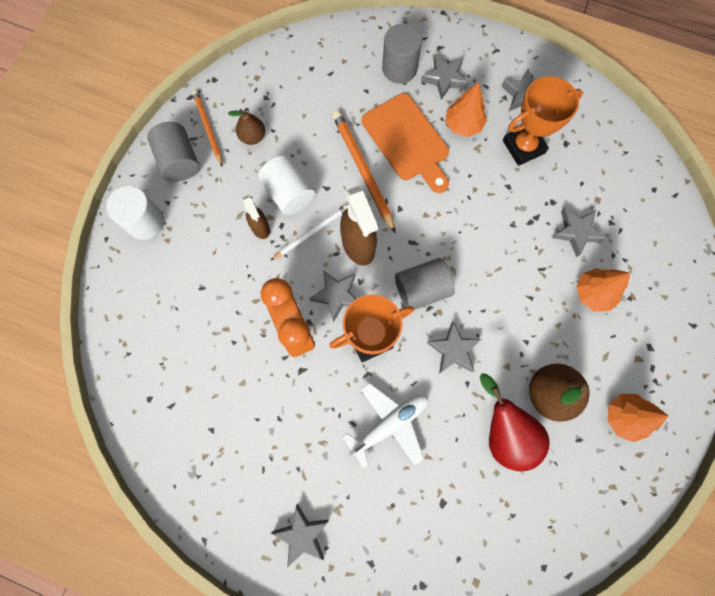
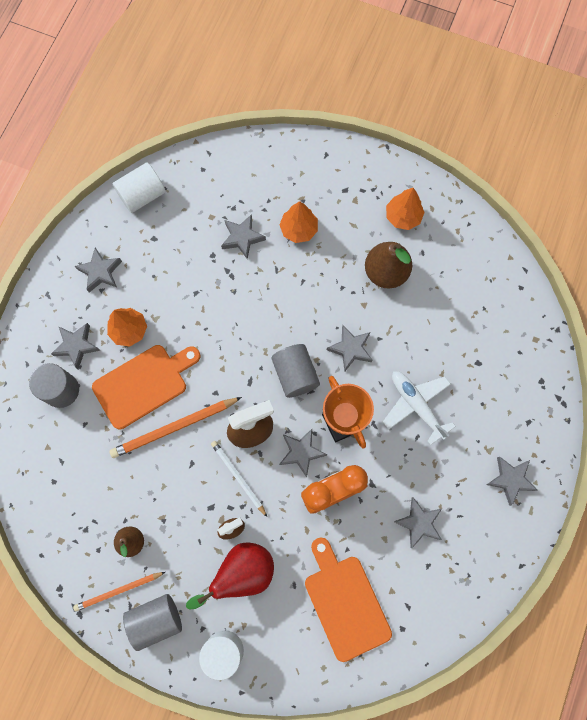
camera: 90 degrees left, 0 degrees up
white cylinder [258,155,315,215] -> white cylinder moved to [112,163,166,213]
red pear [480,374,550,471] -> red pear moved to [186,542,274,610]
orange trophy [503,76,583,166] -> none
none -> orange cutting board [305,537,392,662]
none -> grey star [394,497,442,548]

